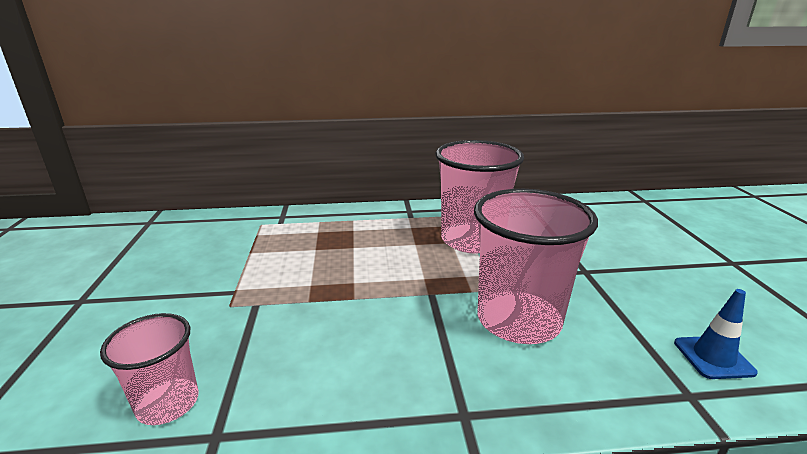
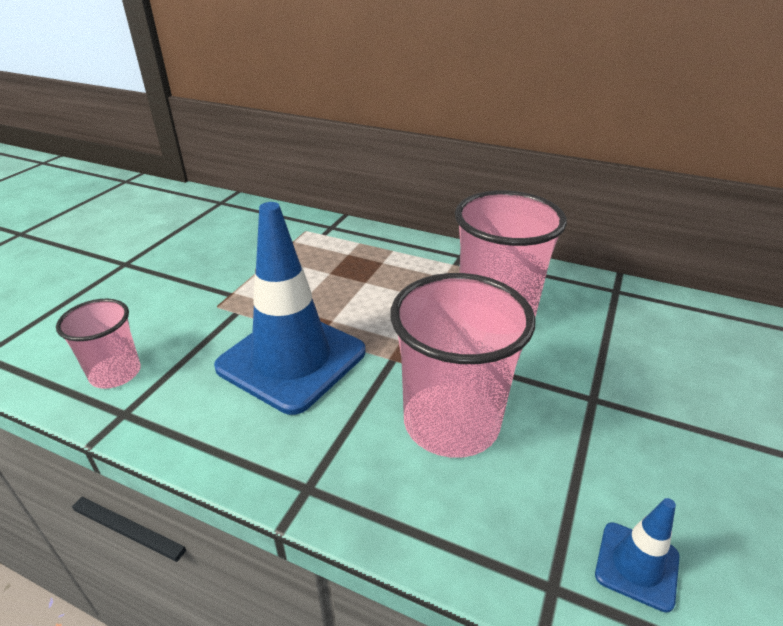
camera: 30 degrees right, 10 degrees up
none -> blue traffic cone [214,202,365,415]

